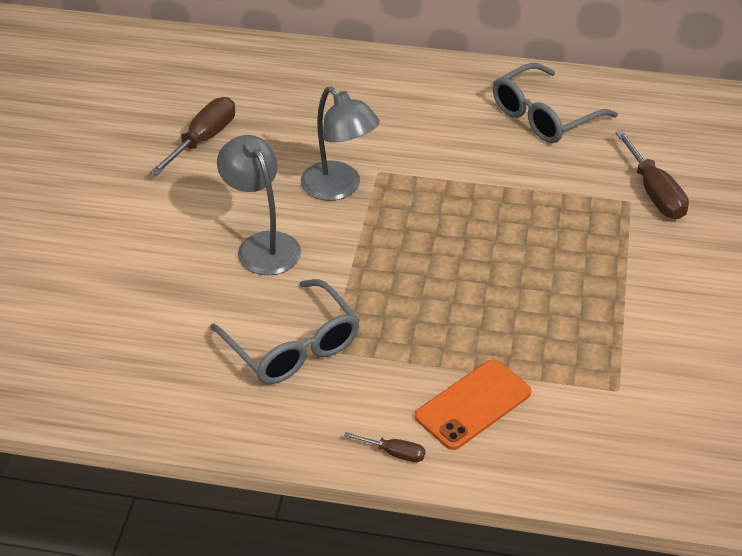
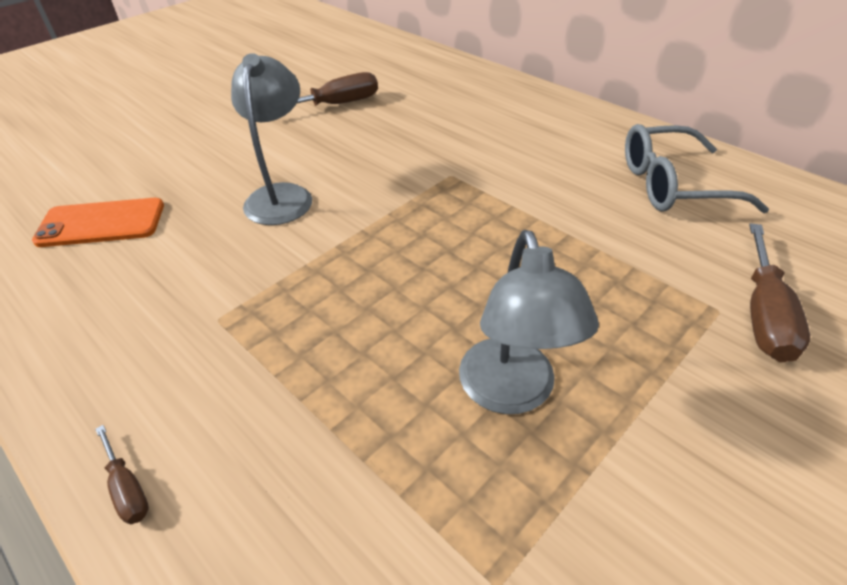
camera: 35 degrees right, 0 degrees up
grey glasses [210,279,360,384] -> none
grey lamp [301,87,380,201] -> grey lamp moved to [459,230,599,414]
orange phone [415,360,531,450] -> orange phone moved to [32,198,164,247]

